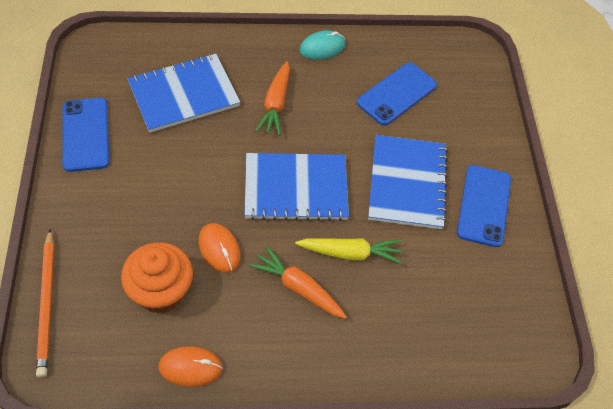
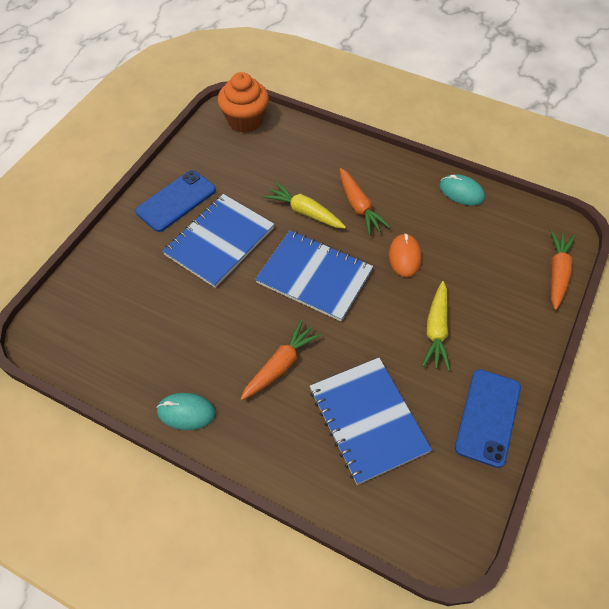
camera: 145 degrees left, 0 degrees up
orange pencil [36,229,54,378] -> orange carrot [550,230,575,310]
orange cupcake [121,242,193,313] -> orange cupcake moved to [218,72,269,133]
blue notebook [127,54,240,133] -> blue notebook turned 60 degrees clockwise [309,358,432,485]
orange mouse [158,346,223,387] -> turquoise mouse [439,174,485,206]
blue phone [357,62,437,126] -> none
none -> yellow carrot [422,281,450,371]

